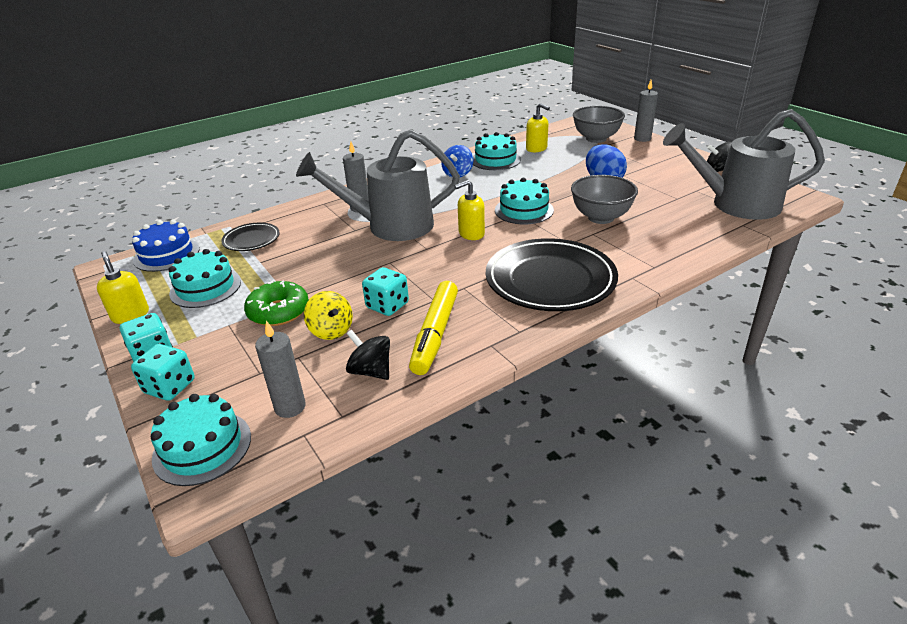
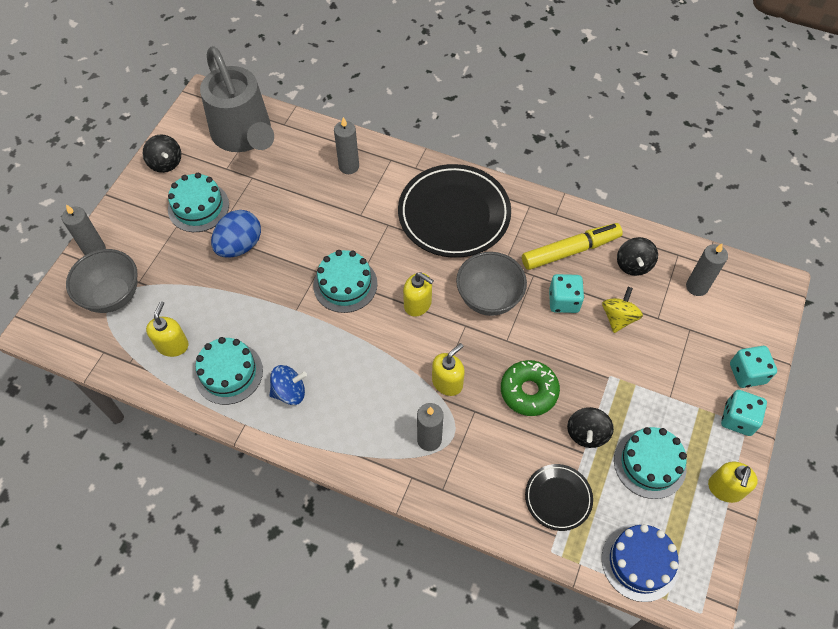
camera: 125 degrees left, 25 degrees up
turquoise cake [151,394,251,486] -> turquoise cake moved to [168,173,229,232]
green donut [244,280,309,326] -> green donut moved to [501,360,560,416]
grey watering can [296,129,460,241] -> yellow soap dispenser [432,343,465,396]
grey bowl [571,175,638,224] -> grey bowl moved to [456,252,527,316]
none -> grey candle [334,117,359,174]
none -> black spinning top [567,407,614,448]

